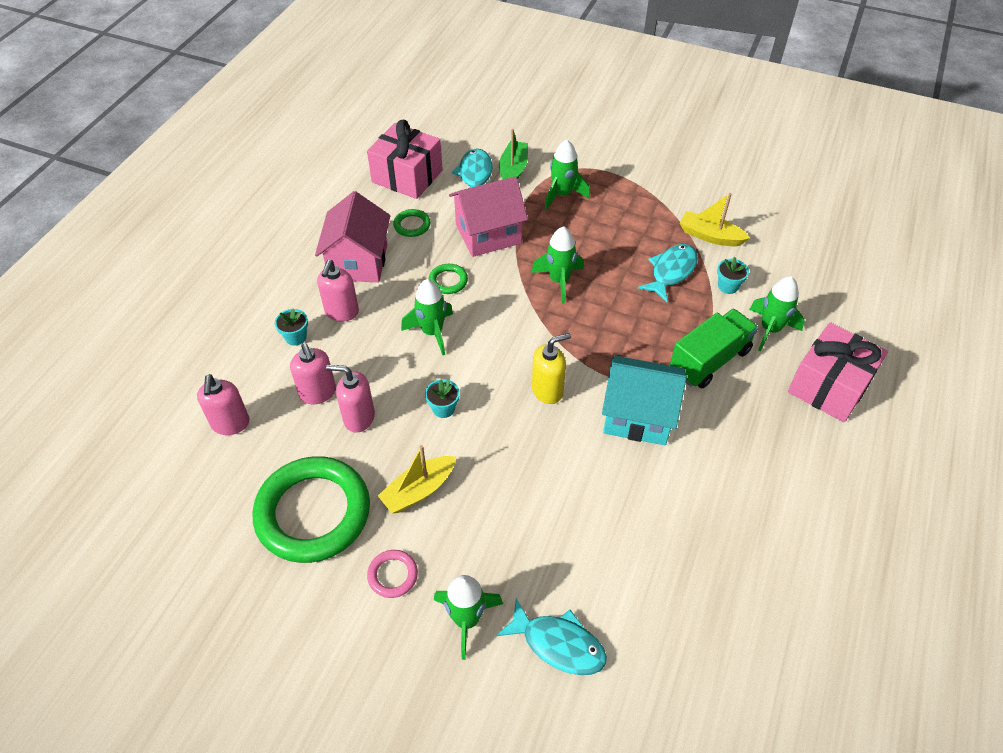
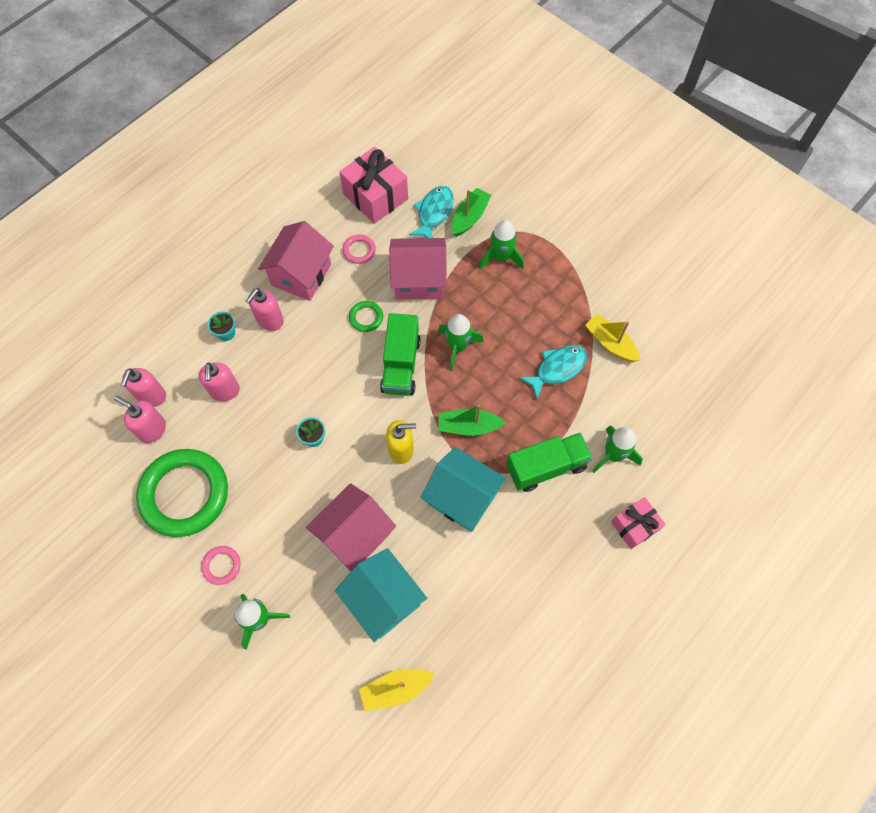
camera: 20 degrees right, 15 degrees up
pink soap dispenser [326,365,375,433] -> pink soap dispenser moved to [114,396,166,443]
yellow boat [378,445,456,513] -> yellow boat moved to [359,669,435,711]
green ring [393,209,431,237] -> pink ring [343,235,376,264]
green rocket [401,279,453,355] -> none
turquoise fish [496,598,607,675] -> none
turquoise flower pot [717,257,749,294] -> none
pink gift [788,322,888,422] -> pink gift [611,497,666,549], size x0.62
none -> pink house [306,483,396,571]
none -> turquoise house [335,548,427,642]
none -> green truck [380,313,421,396]
none -> green boat [439,405,506,436]

